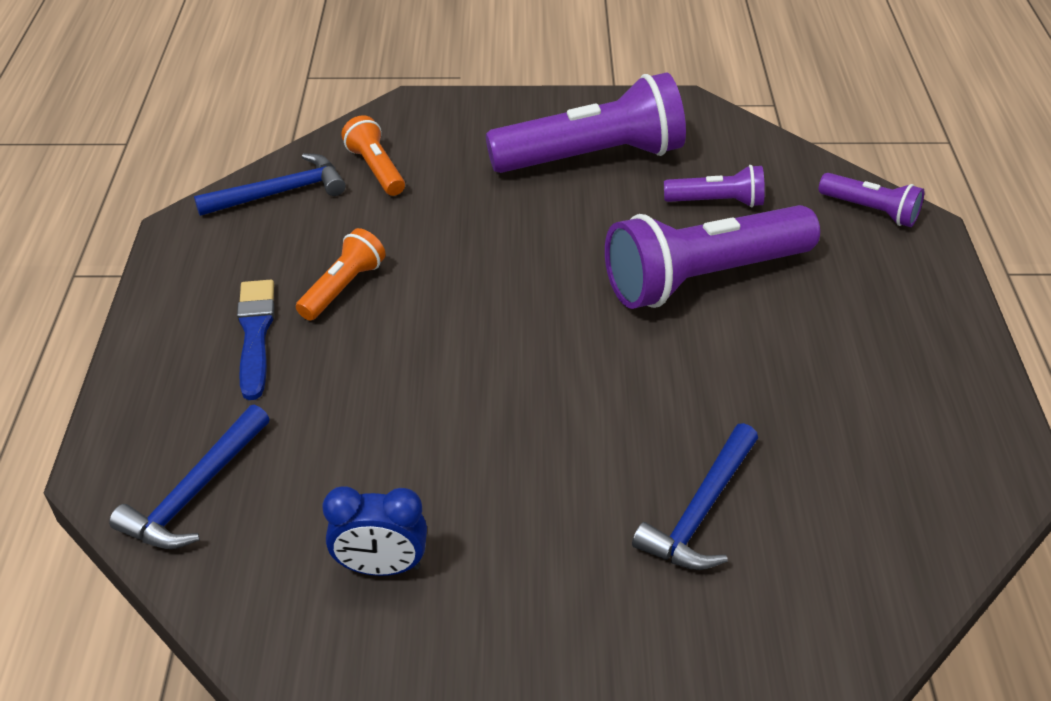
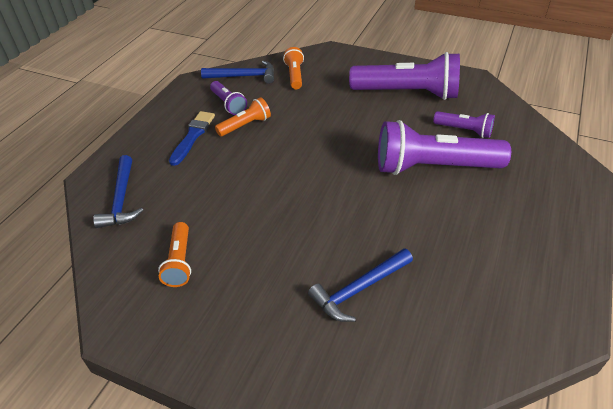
camera: 25 degrees right, 0 degrees up
blue hammer [109,404,270,549] -> blue hammer turned 60 degrees counterclockwise [93,155,143,228]
blue clock [323,486,427,576] -> orange flashlight [158,222,191,287]
purple flashlight [818,173,924,227] -> purple flashlight moved to [210,81,247,115]

